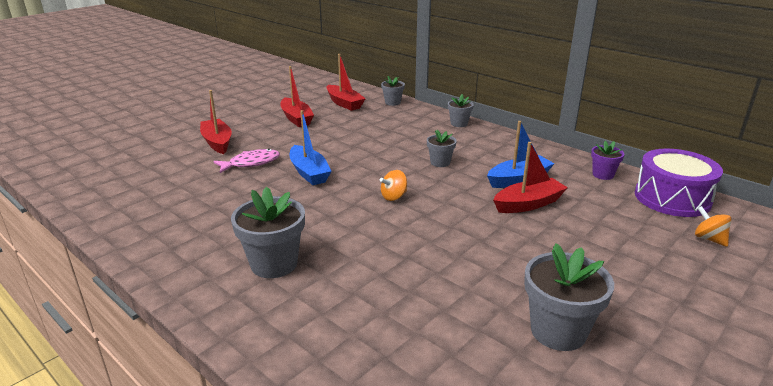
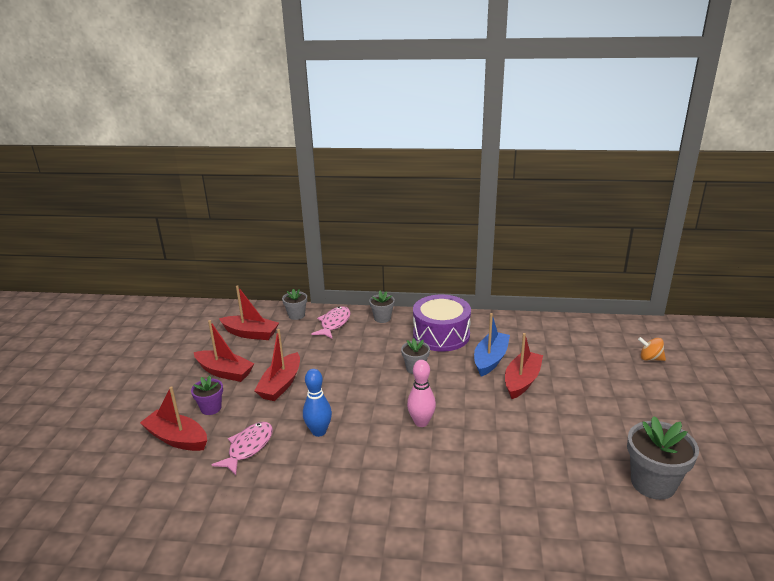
camera: 35 degrees left, 0 degrees up
grey flower pot [231,187,305,278] -> none
blue boat [289,110,332,185] -> blue bowling pin [303,369,332,437]
orange spinning top [380,170,407,201] -> pink bowling pin [407,360,436,427]
purple flower pot [591,141,625,180] -> purple flower pot moved to [191,375,223,415]
purple drum [635,149,723,217] -> purple drum moved to [413,295,471,352]
none -> red boat [254,329,300,401]
none -> pink fish [311,306,351,339]

